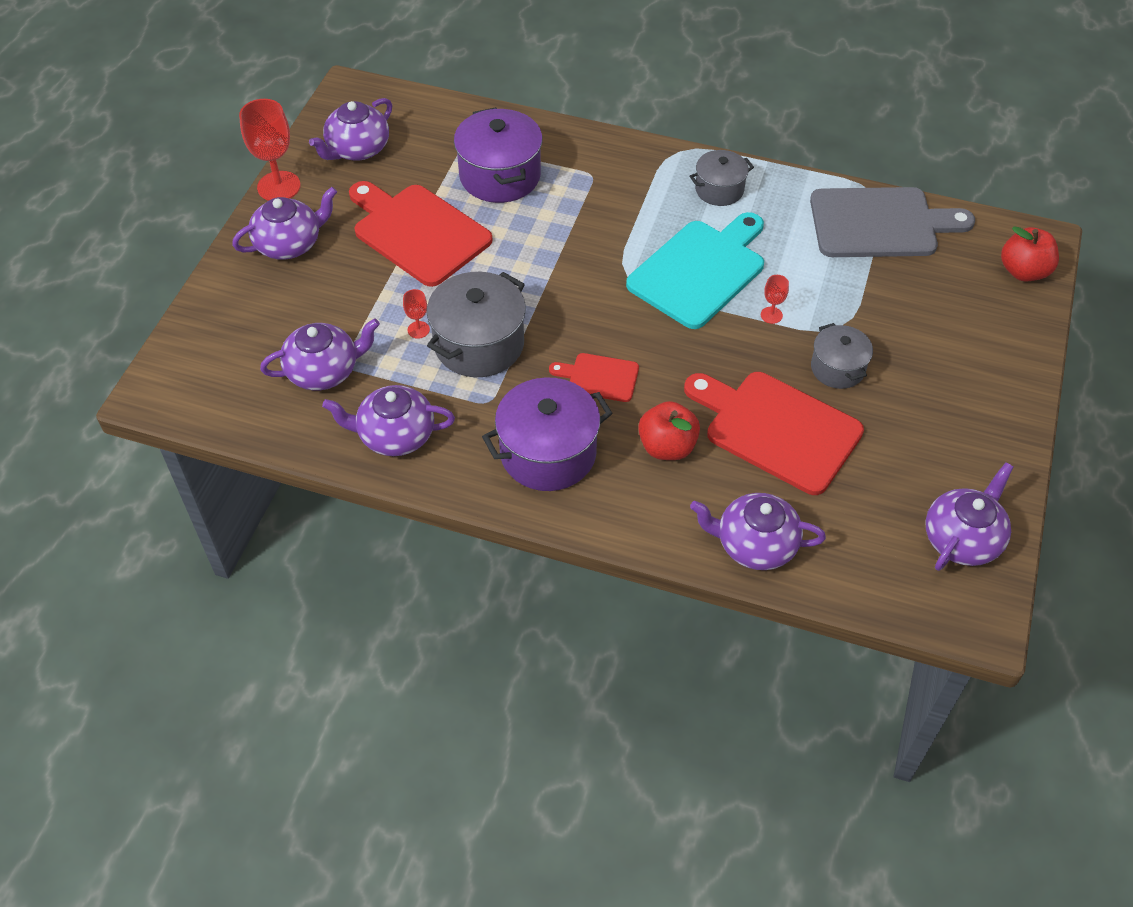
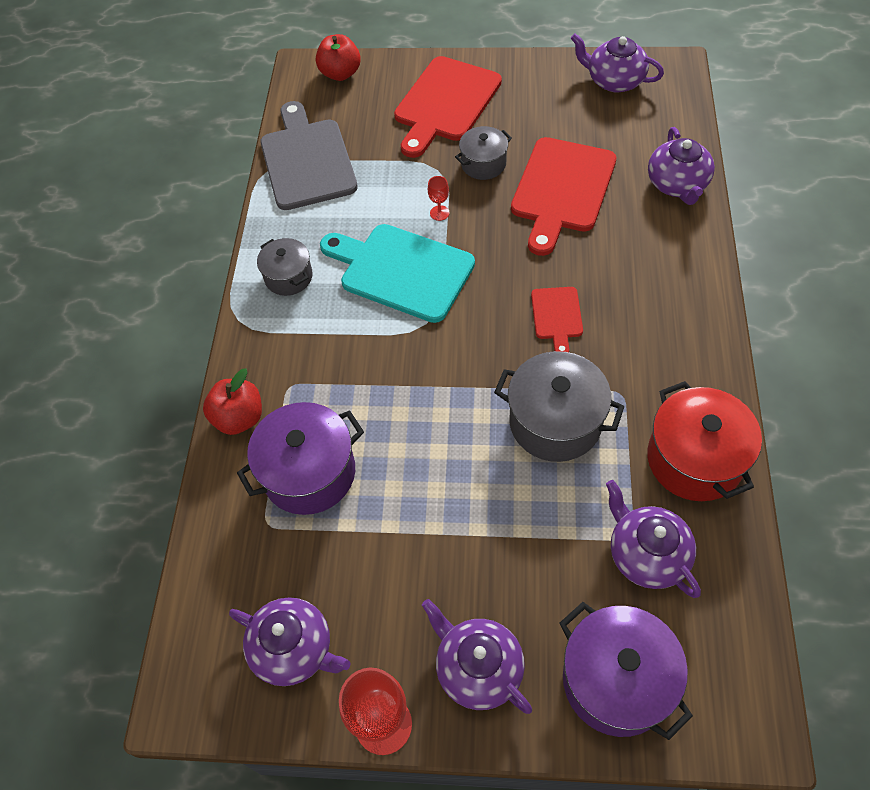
camera: 100 degrees left, 5 degrees up
purple teapot [322,385,455,456] -> red pot [647,381,762,501]
red cutting board [349,181,492,287] -> red cutting board moved to [394,56,502,158]
red goblet [403,289,430,339] -> none
purple pot [482,377,613,491] -> purple pot moved to [560,602,693,740]
red apple [638,401,700,460] -> red apple moved to [203,369,262,435]

